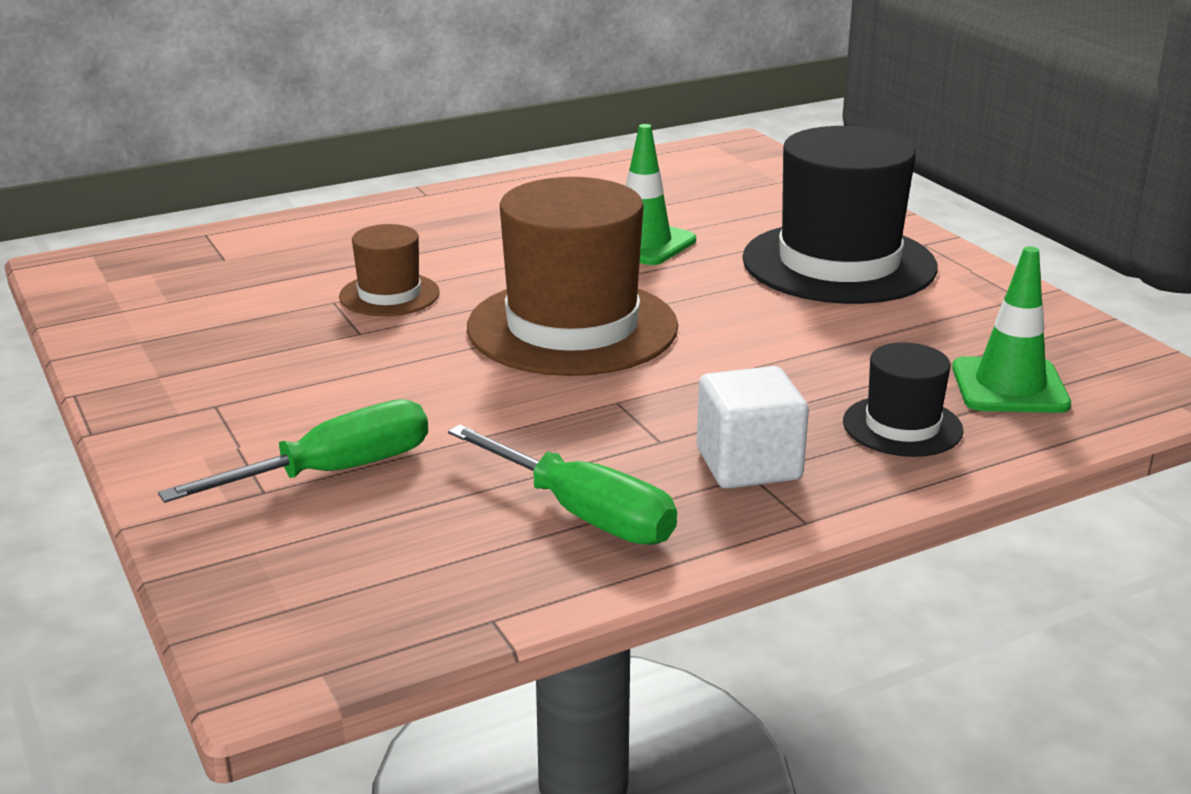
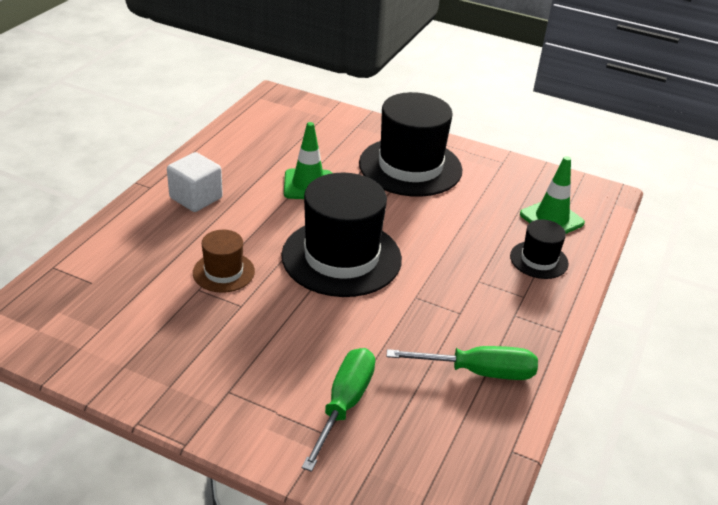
camera: 40 degrees left, 10 degrees up
brown hat [467,177,678,376] -> black hat [281,173,402,297]
white cube [697,366,809,489] -> white cube moved to [167,152,223,212]

